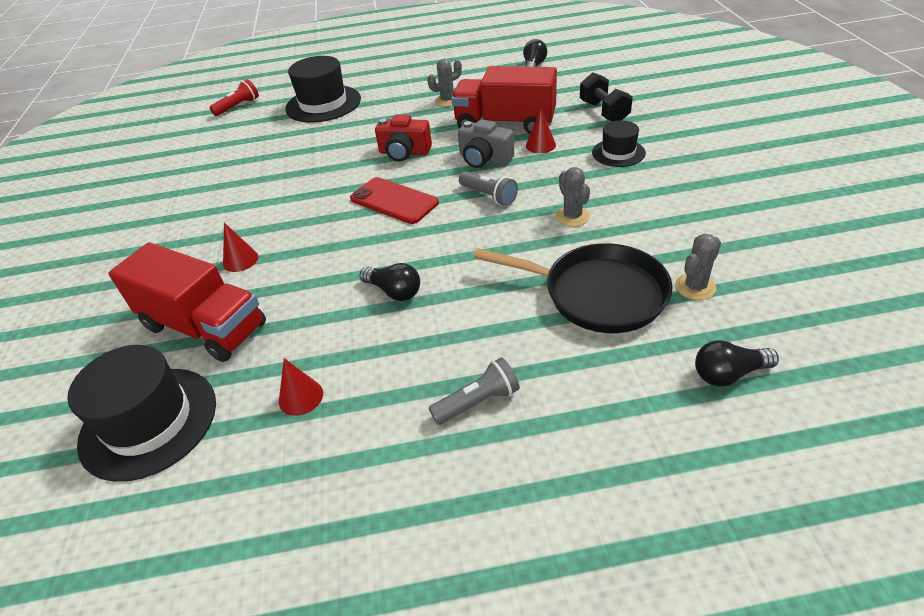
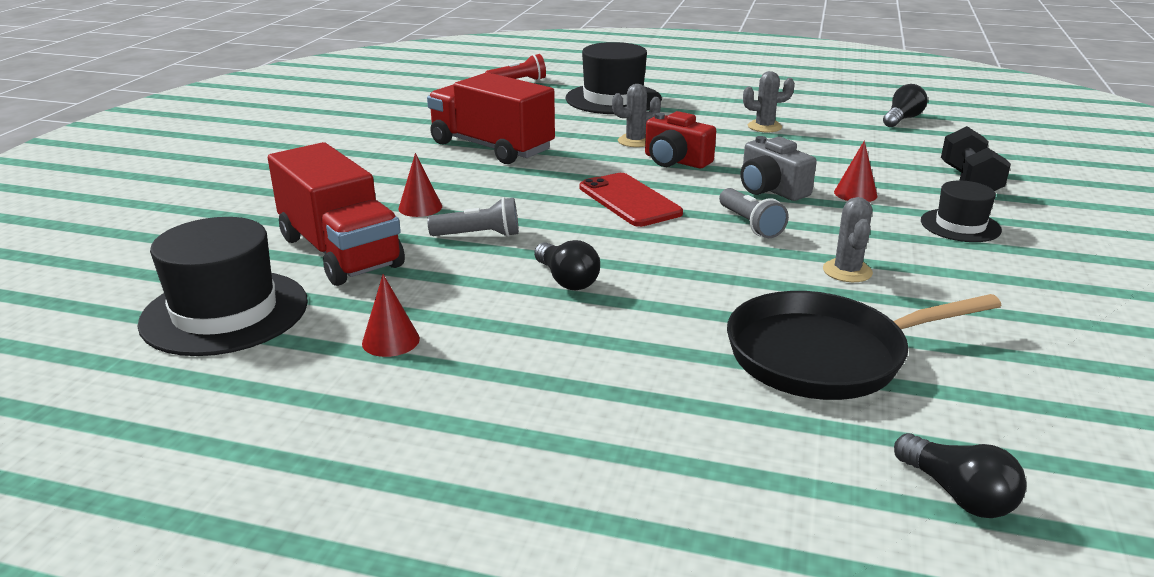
camera: 20 degrees right, 15 degrees down
grey flashlight [429,357,520,425] -> grey flashlight moved to [427,197,519,237]
red truck [451,66,557,134] -> red truck moved to [427,72,555,164]
black pan [474,243,673,333] -> black pan turned 120 degrees clockwise [727,291,1002,400]
grey cactus [675,234,721,300] -> grey cactus moved to [612,84,661,147]
black light bulb [695,340,779,387] -> black light bulb turned 135 degrees counterclockwise [894,433,1027,518]

